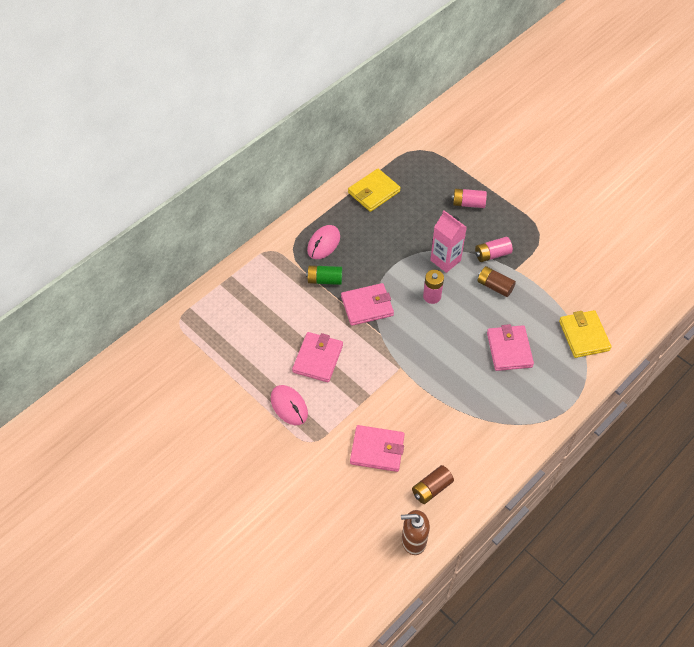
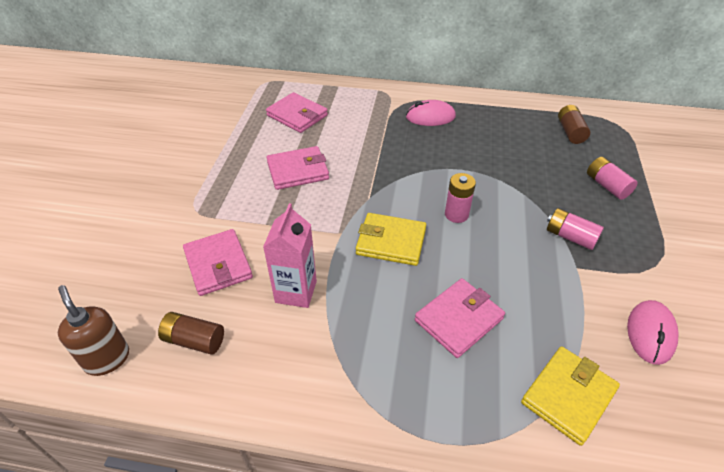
camera: 55 degrees right, 10 degrees down
pink mouse [271,385,308,425] -> pink mouse moved to [627,300,678,365]
green battery [306,265,342,285] -> none
pink wallet [341,283,394,326] -> pink wallet moved to [266,92,328,133]
yellow wallet [348,169,401,212] -> yellow wallet moved to [356,213,426,266]
pink carton [430,210,467,273] -> pink carton moved to [263,203,317,308]
brown battery [477,266,516,297] -> brown battery moved to [558,105,590,144]

